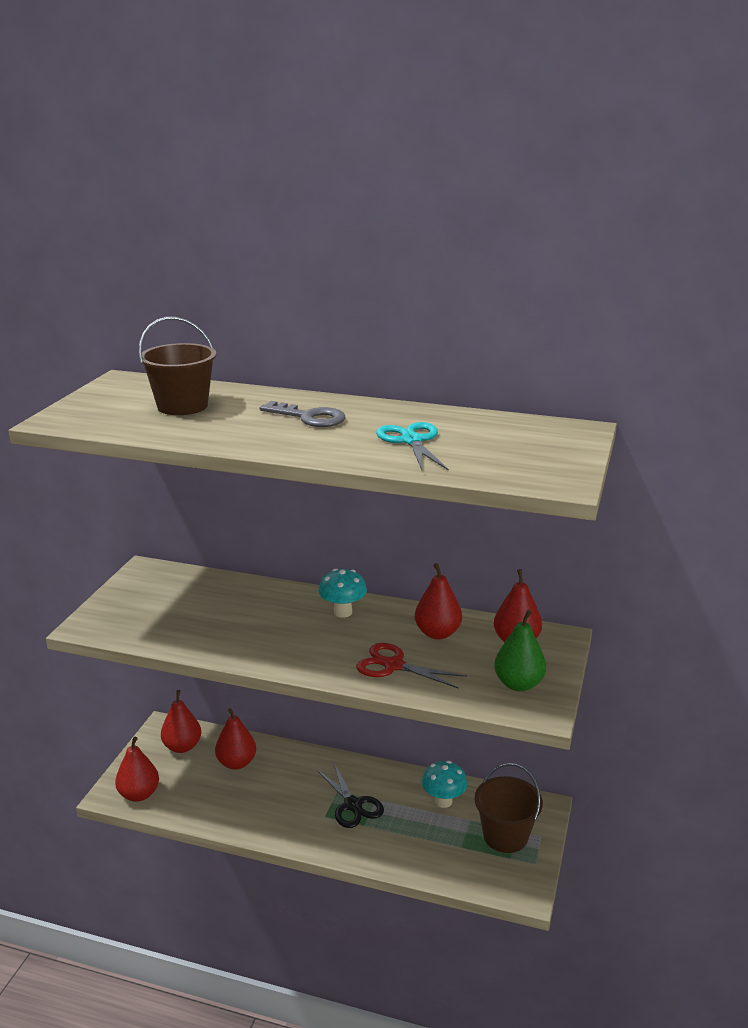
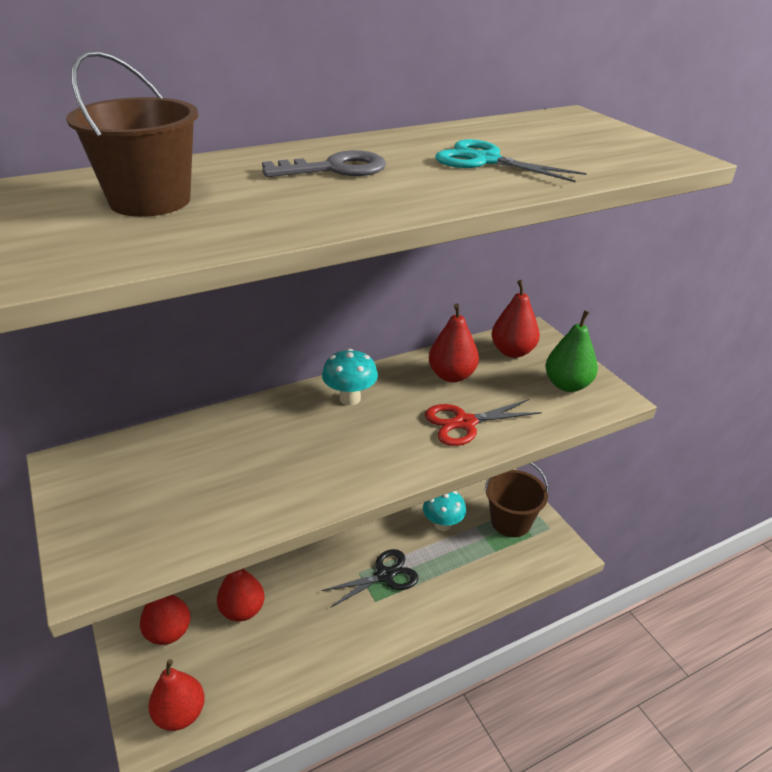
camera: 45 degrees left, 10 degrees up
black scissors [317,763,384,828] -> black scissors turned 45 degrees counterclockwise [322,549,418,608]

